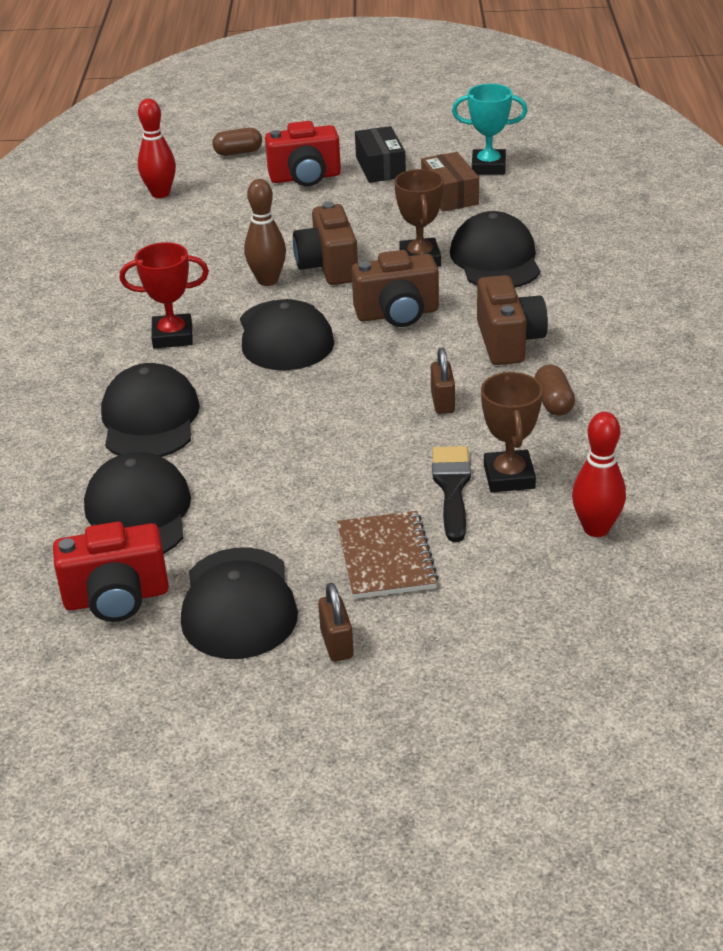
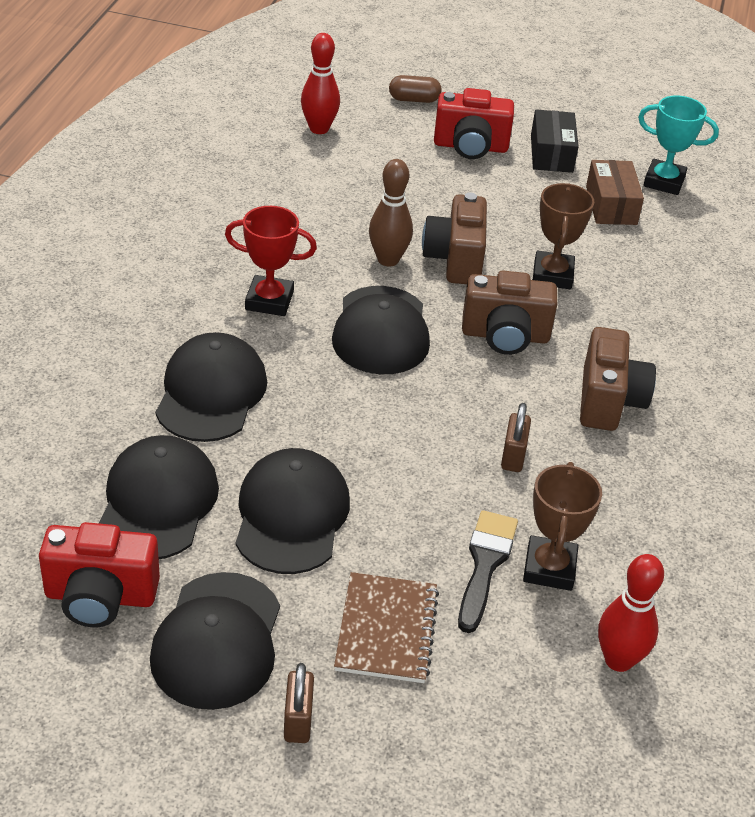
camera: 10 degrees right, 5 degrees up
black cap [450,211,541,288] -> black cap moved to [236,448,350,574]
brown capsule [534,365,575,416] -> none

